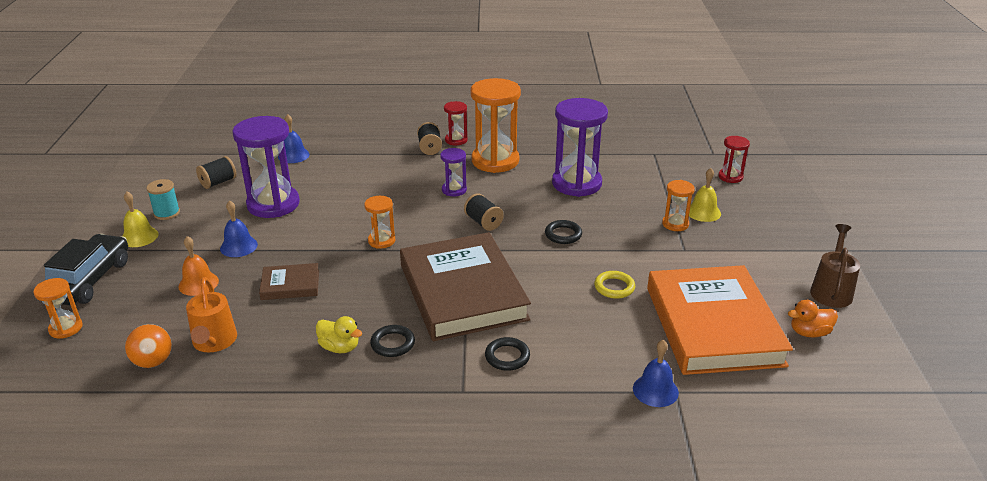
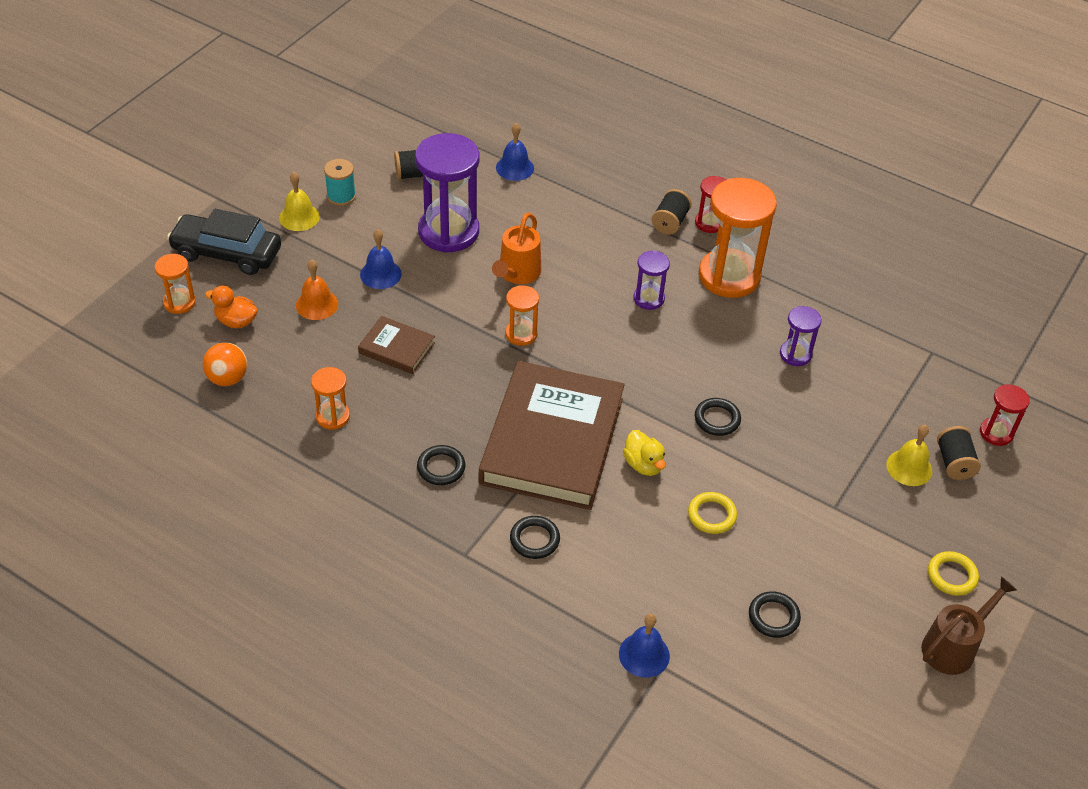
camera: 30 degrees right, 15 degrees up
black car [44,234,128,305] -> black car turned 120 degrees counterclockwise [167,209,281,275]
orange watering can [186,277,237,352] -> orange watering can moved to [492,213,541,284]
yellow duck [316,316,362,353] -> yellow duck moved to [623,430,666,476]
black spool [464,193,504,231] -> black spool moved to [937,426,981,480]
purple hourglass [552,98,608,197] -> purple hourglass [780,306,822,366], size x0.50
orange book [647,265,793,375] -> black ring [749,591,801,638]
orange hourglass [662,180,695,231] -> orange hourglass moved to [311,367,350,430]
orange duck [788,300,838,338] -> orange duck moved to [205,286,258,328]
none -> yellow ring [928,551,979,596]

